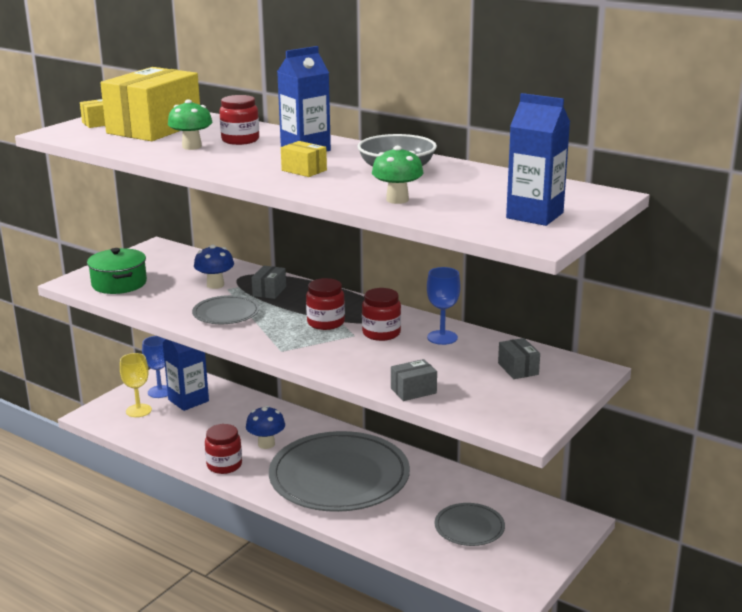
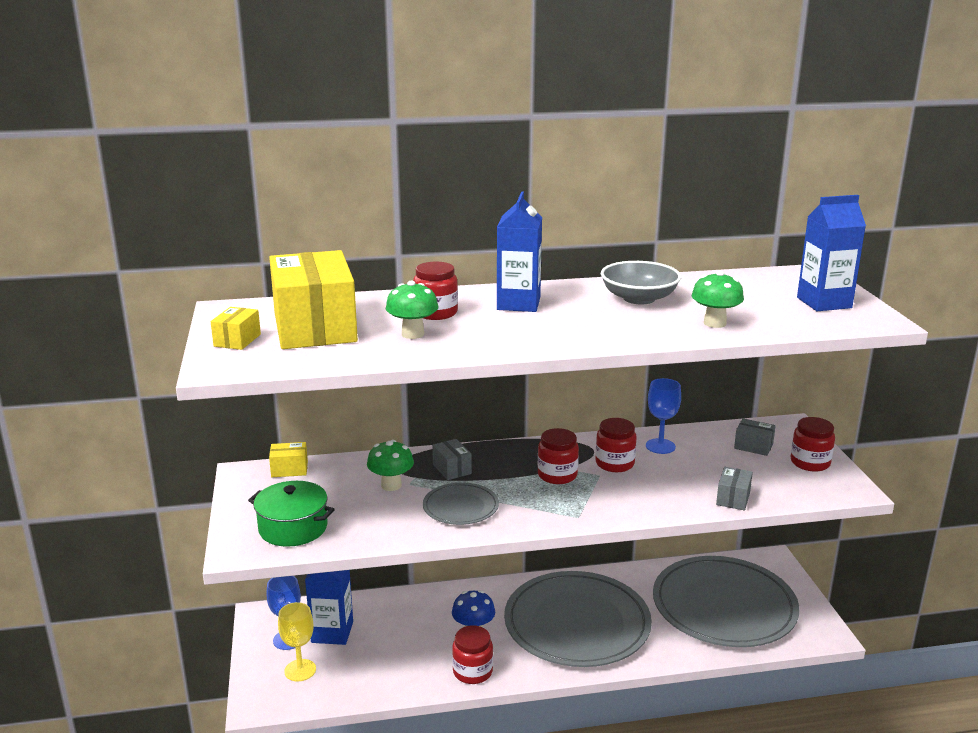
camera: 45 degrees left, 0 degrees up
blue mushroom [194,245,234,289] -> green mushroom [367,440,414,491]
yellow box [281,141,327,177] -> yellow box moved to [269,442,308,477]
grey plate [434,503,505,546] -> grey plate [653,556,799,647], size x2.16
none -> red jar [790,417,835,472]

